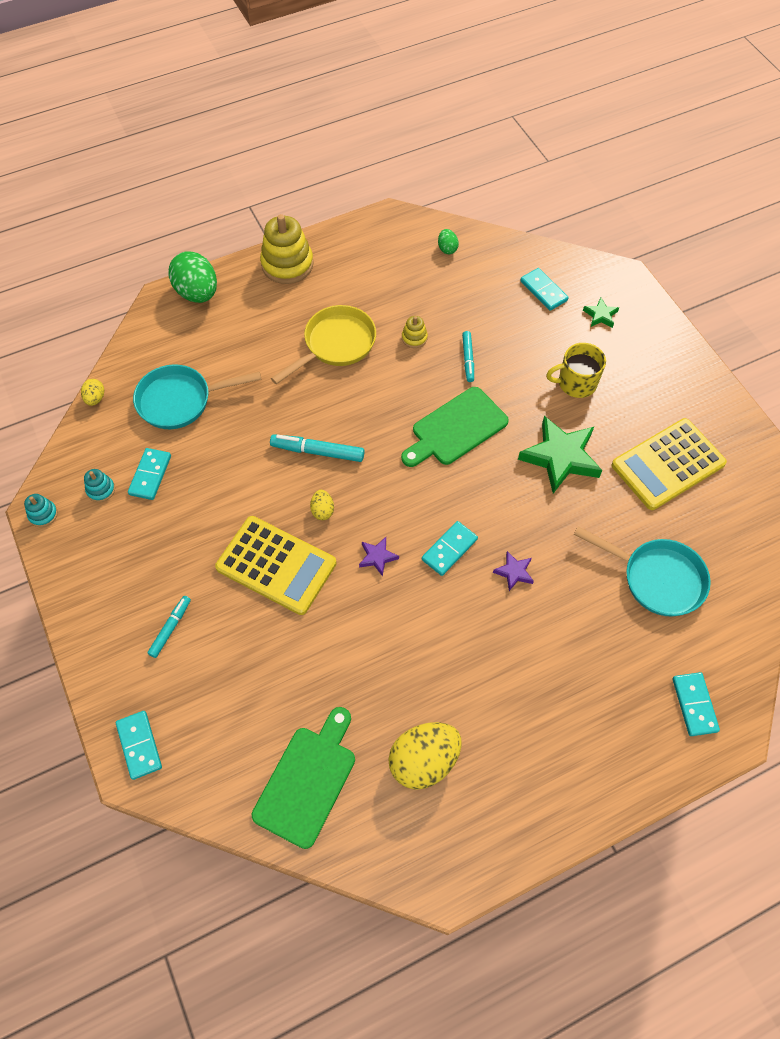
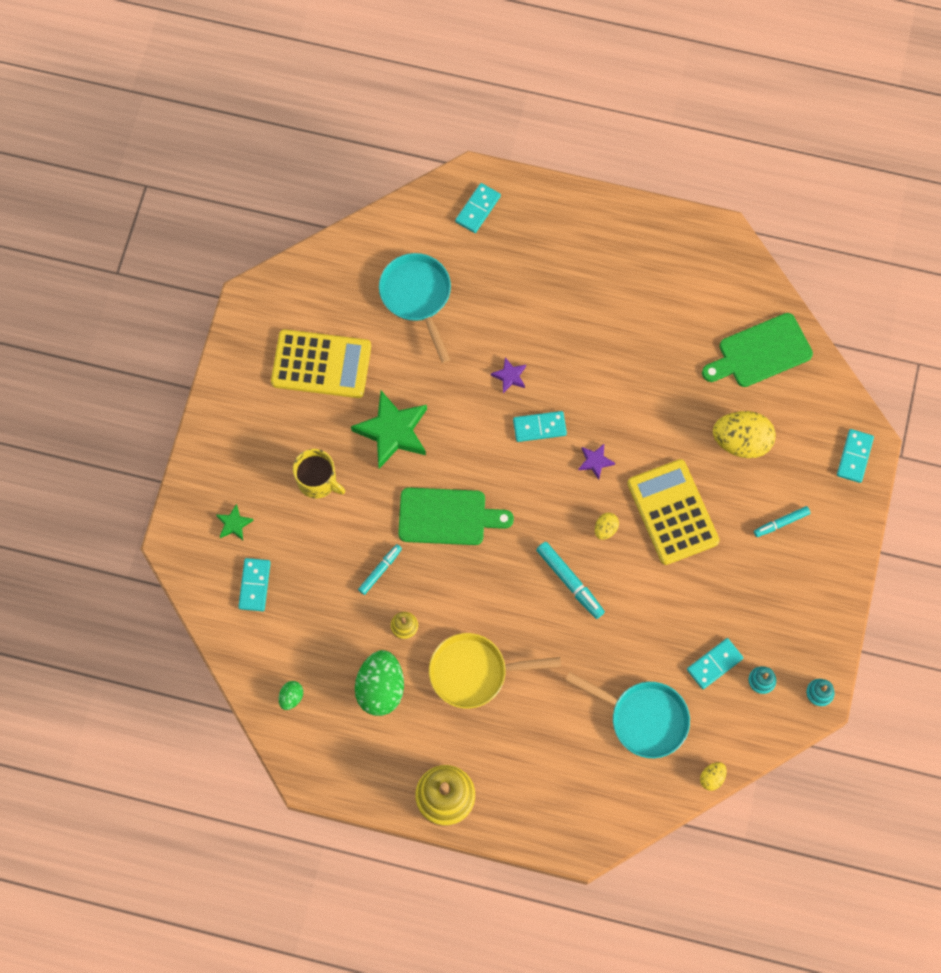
camera: 140 degrees left, 10 degrees up
green egg [168,251,217,303] -> green egg moved to [355,650,404,716]
yellow egg [388,722,462,790] -> yellow egg moved to [713,411,776,458]

